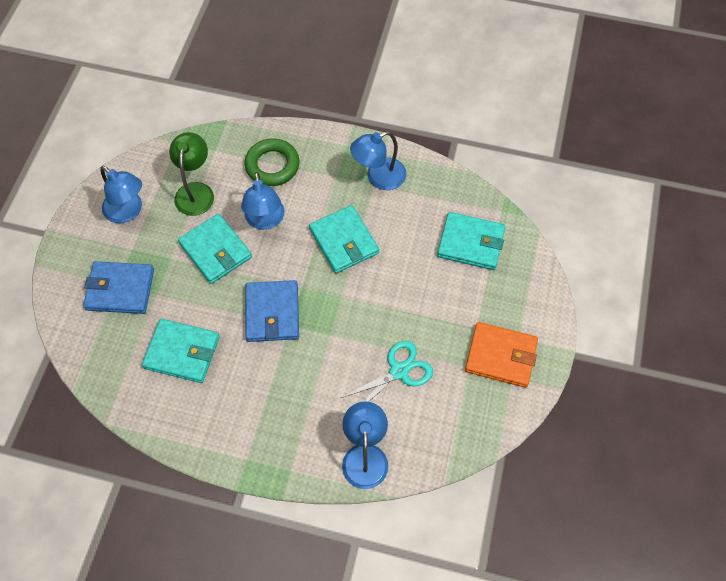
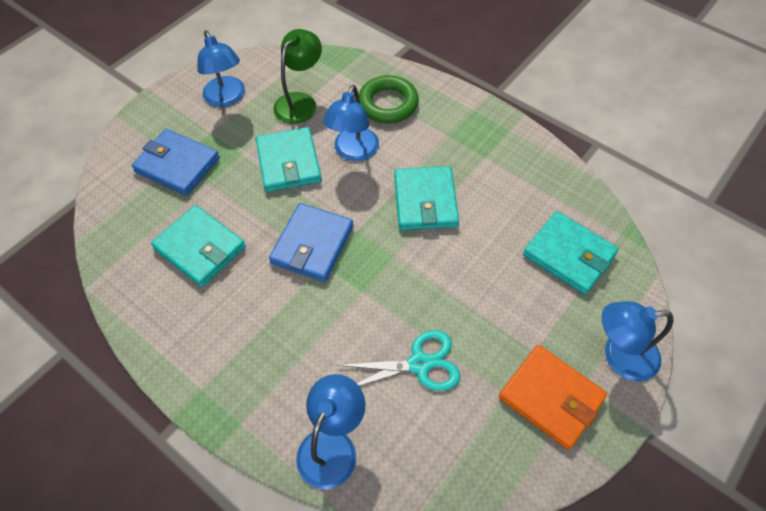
camera: 25 degrees right, 5 degrees down
blue lamp [350,131,406,190] -> blue lamp moved to [602,301,673,381]

